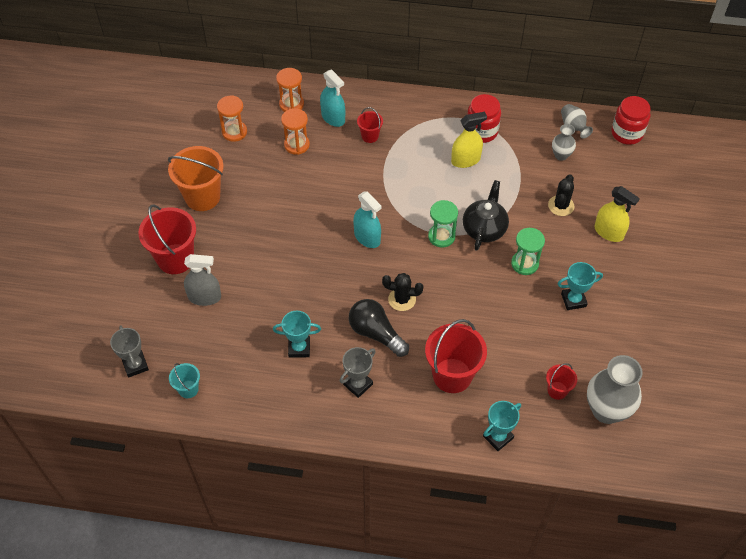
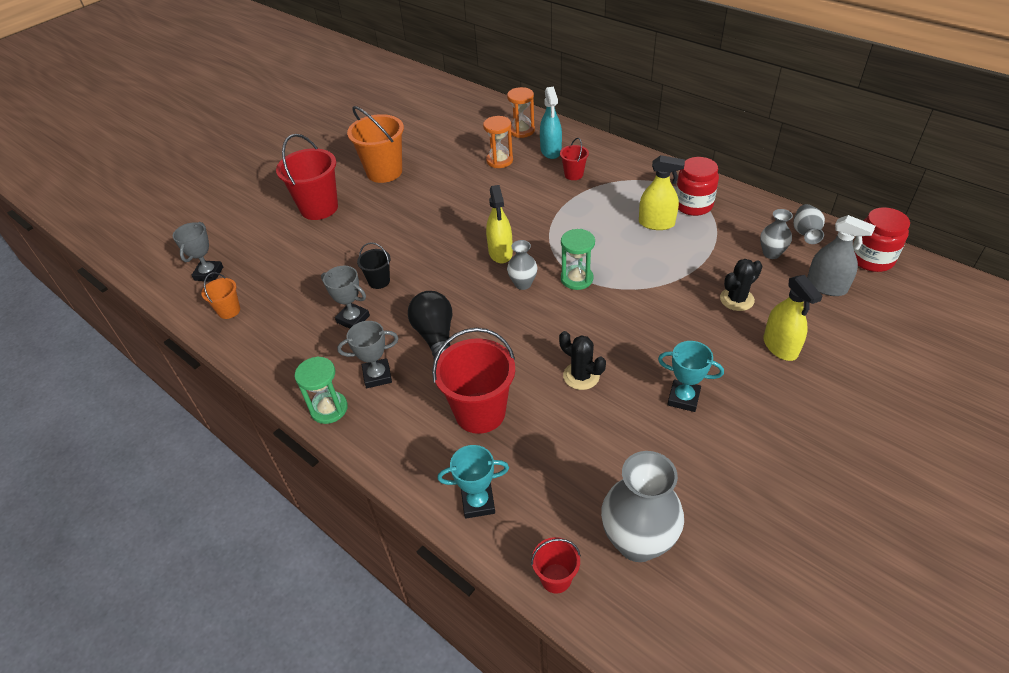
camera: 35 degrees right, 10 degrees down
turquoise bucket [169,363,200,398] -> orange bucket [201,272,240,319]
grey spray bottle [184,254,221,306] -> grey spray bottle moved to [807,215,876,296]
orange hourglass [217,95,247,142] -> none
turquoise trophy [273,311,321,358] -> grey trophy [321,266,370,329]
turquoise spray bottle [353,192,382,248] -> yellow spray bottle [486,185,513,263]
black cactus [382,273,423,311] -> black cactus moved to [559,331,606,390]
black teapot [463,180,509,251] -> none
green hourglass [511,228,545,275] -> green hourglass moved to [295,357,348,424]
red bucket [546,363,577,400] -> red bucket moved to [531,537,581,594]
none -> black bucket [357,242,390,289]
none -> grey vase [507,240,537,290]

